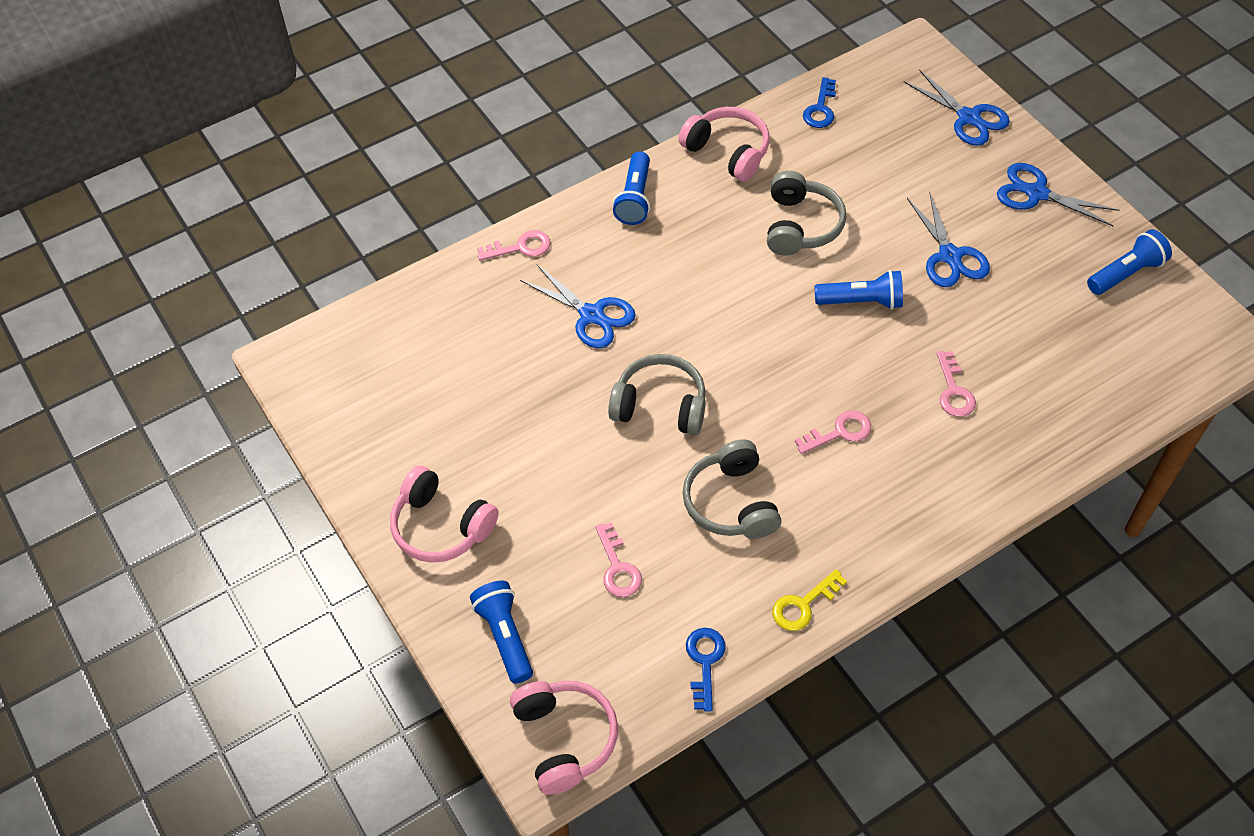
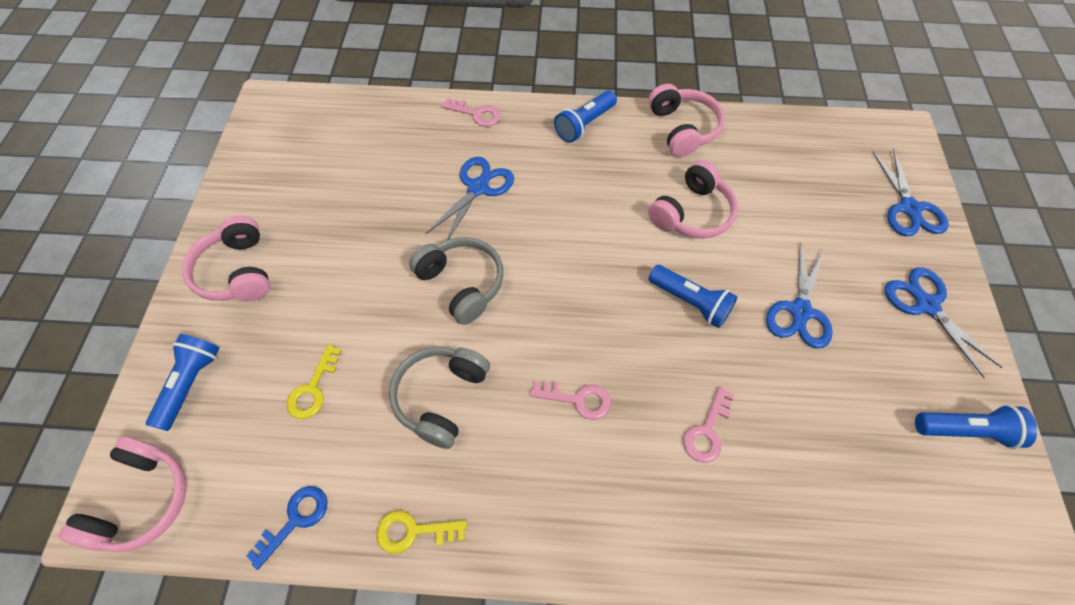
camera: 35 degrees right, 5 degrees up
blue scissors [520,265,636,348] -> blue scissors turned 135 degrees counterclockwise [426,157,514,240]
pink key [595,522,642,597] -> yellow key [286,345,342,419]
grey headphones [767,171,846,255] -> pink headphones [648,160,738,239]
blue key [803,77,836,128] -> none

